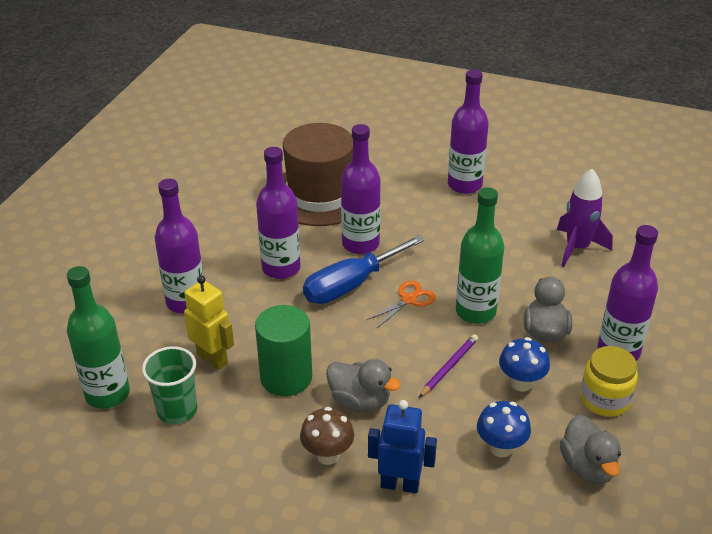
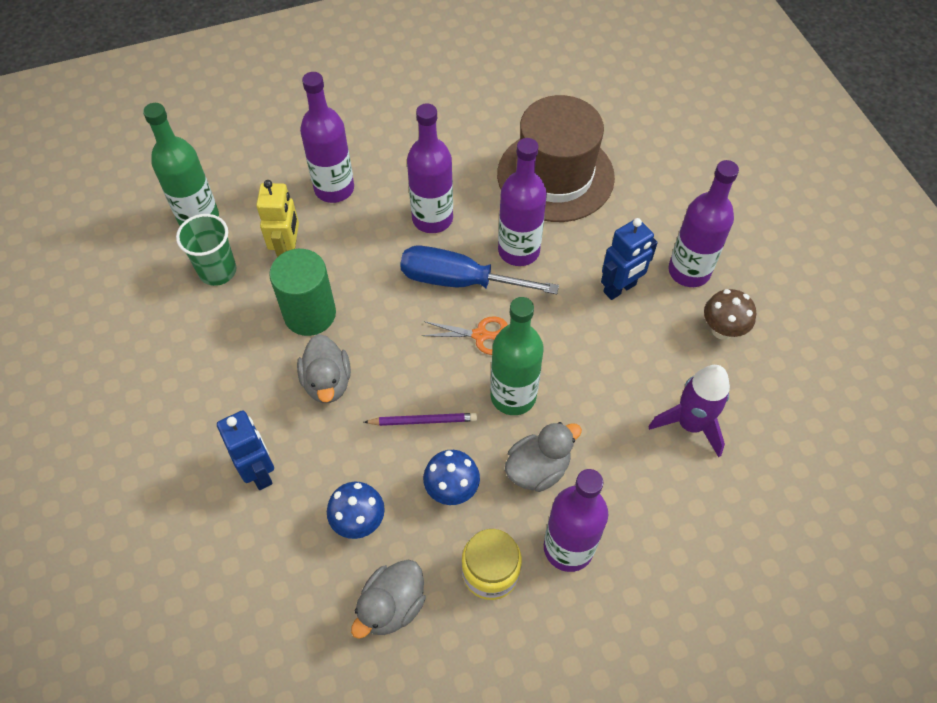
camera: 50 degrees right, 20 degrees up
brown mushroom [300,407,354,465] -> brown mushroom moved to [704,289,756,340]
none -> blue robot [601,218,658,300]

